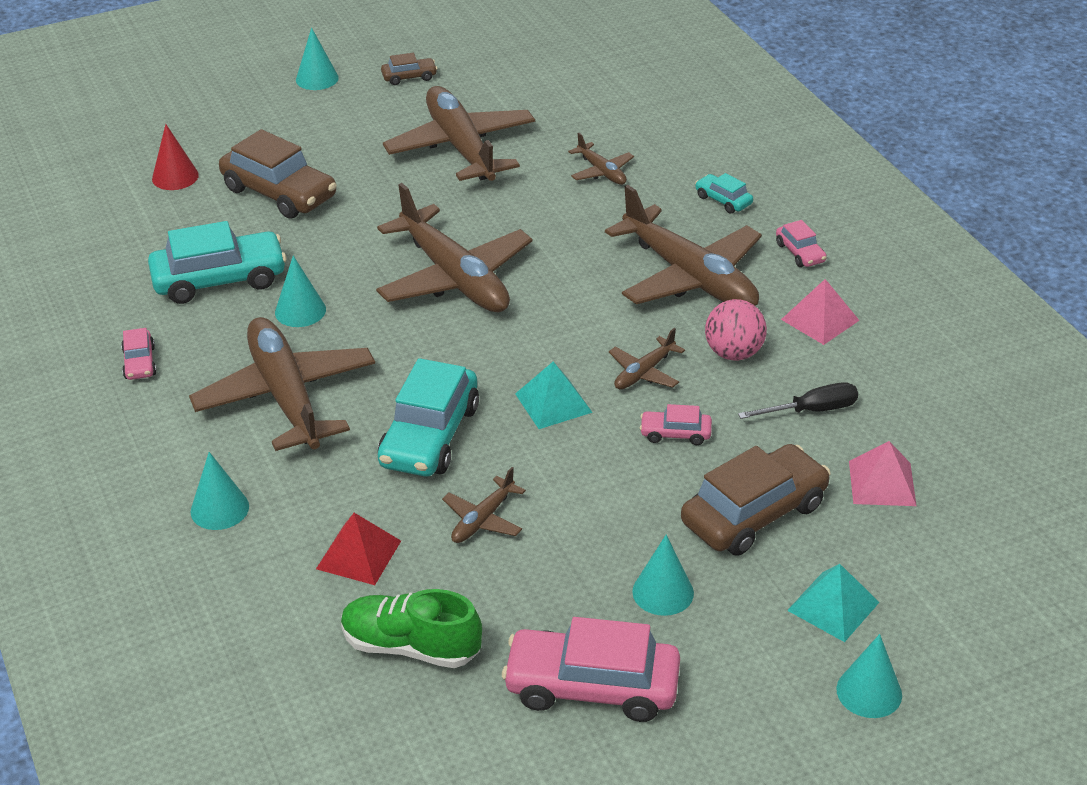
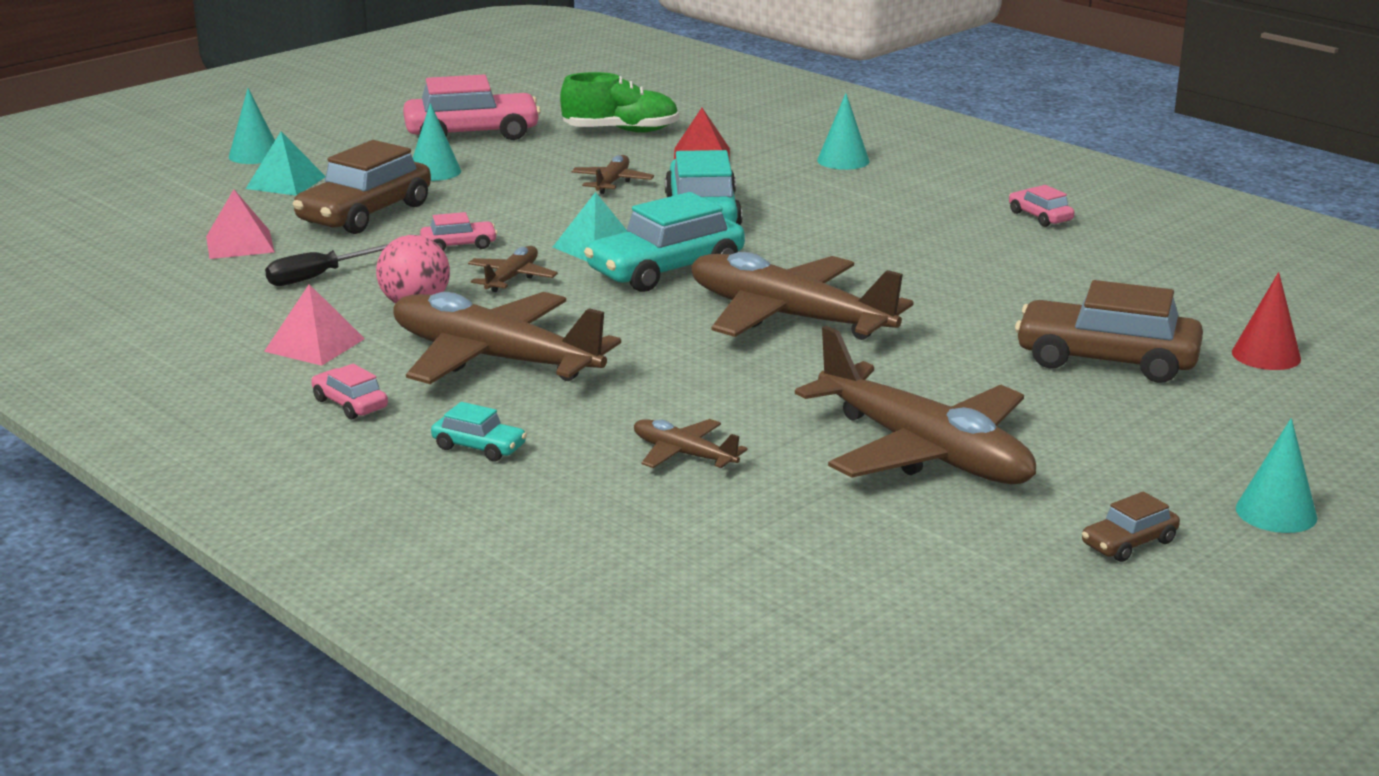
camera: 160 degrees right, 15 degrees down
turquoise car [148,221,287,304] -> turquoise car moved to [584,192,745,292]
brown plane [189,317,375,451] -> none
turquoise cone [275,256,326,327] -> none

